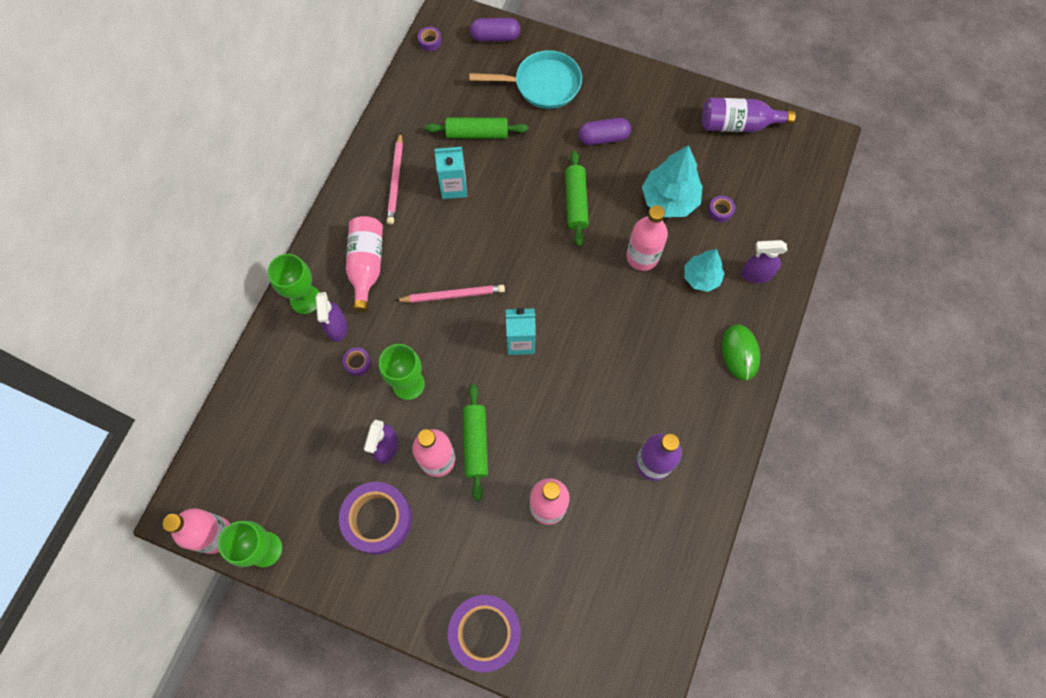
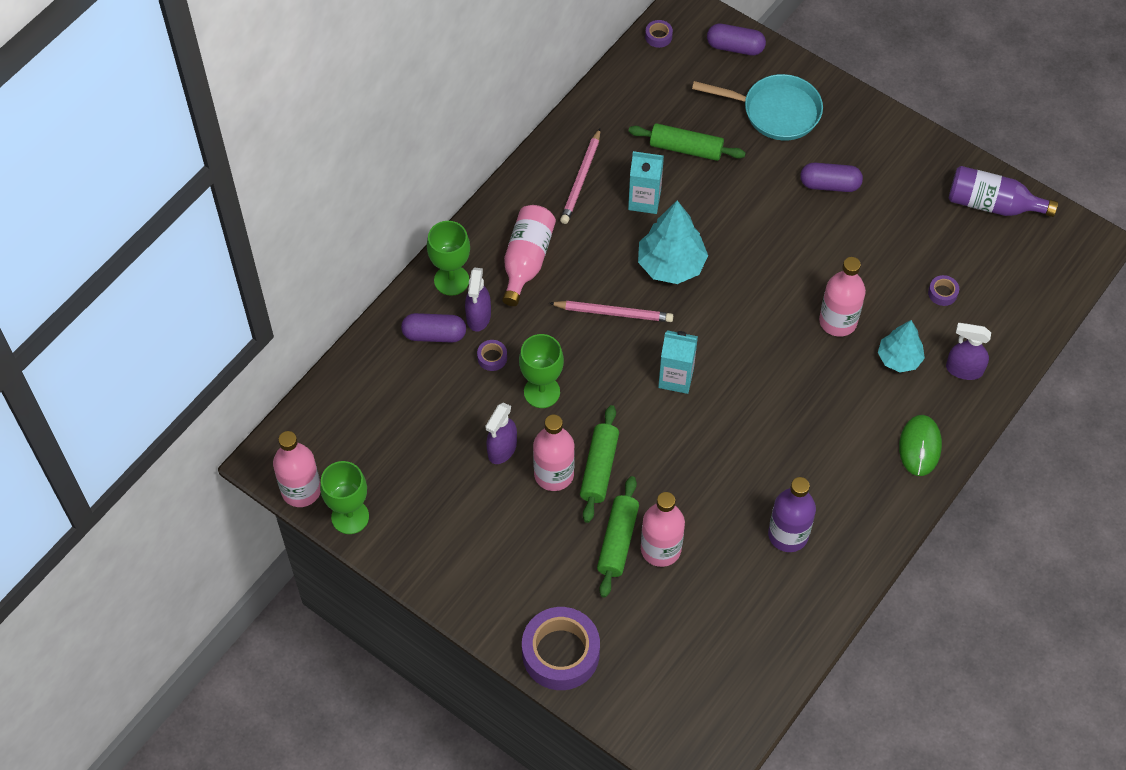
camera: 15 degrees right, 10 degrees down
purple tape [339,482,412,555] -> none
green rolling pin [565,150,589,246] -> green rolling pin moved to [597,476,639,598]
turquoise tree [642,145,702,217] -> turquoise tree moved to [638,200,708,284]
none -> purple capsule [401,313,466,343]

